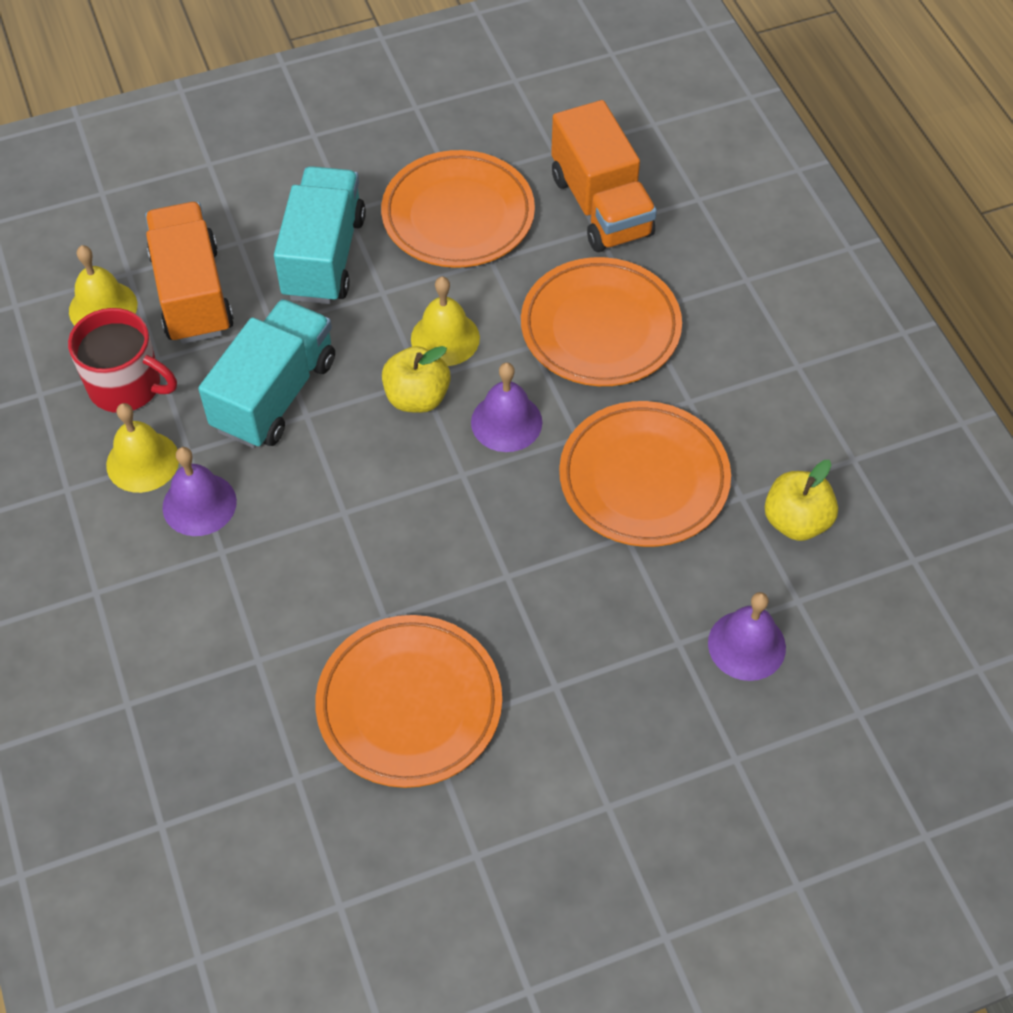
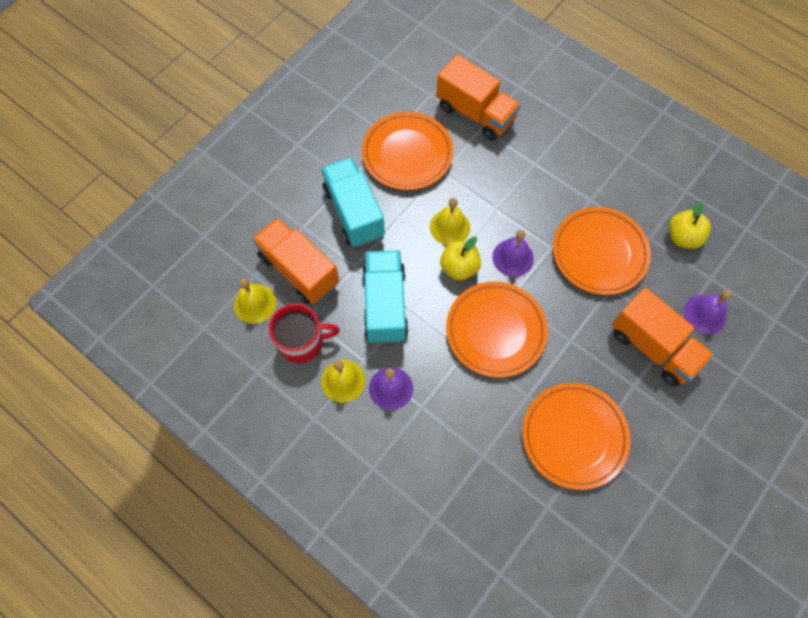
camera: 30 degrees left, 10 degrees up
orange plate [521,257,682,386] -> orange plate moved to [446,282,548,378]
none -> orange truck [612,288,714,386]

